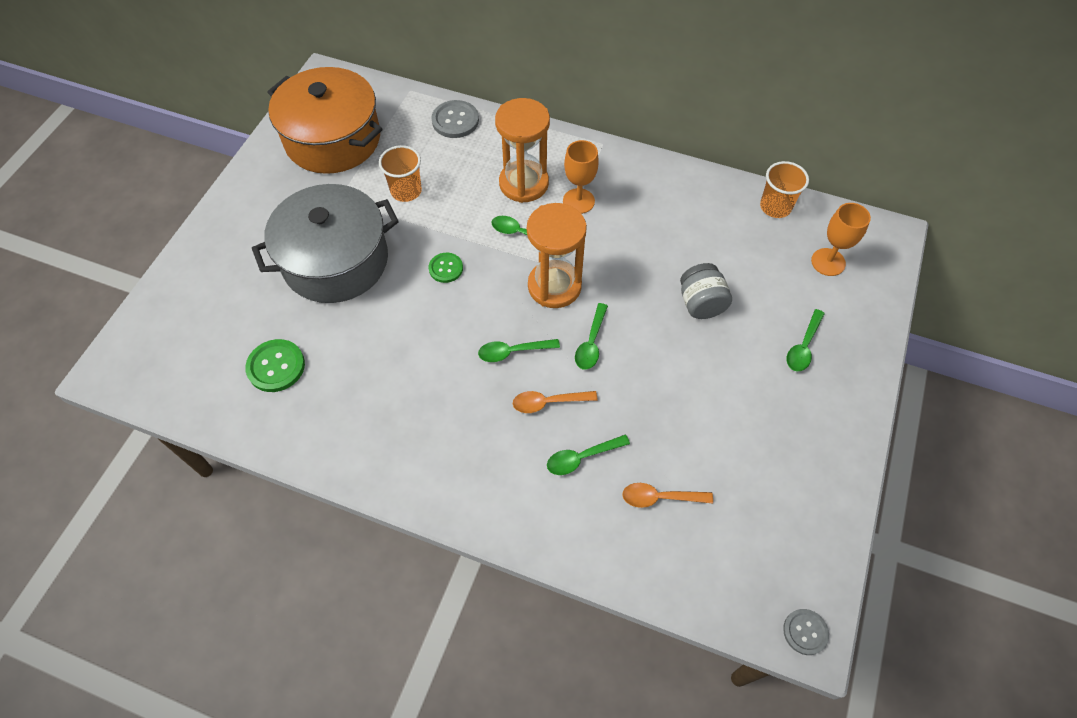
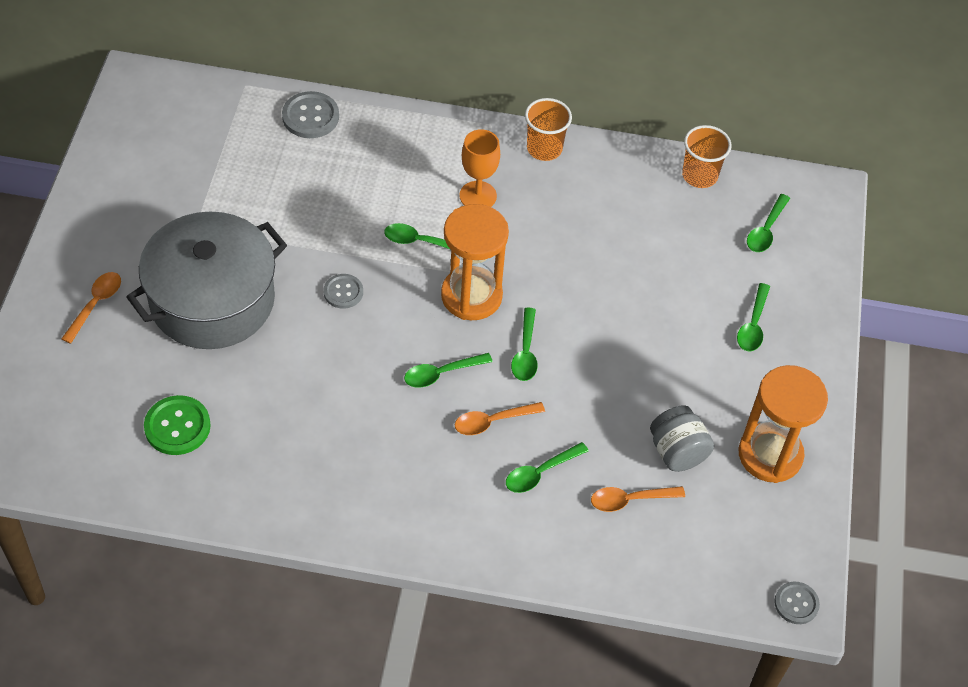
camera: 15 degrees left, 5 degrees down
orange pot [267,67,382,174] -> none
orange cup [379,145,422,202] -> orange cup moved to [525,98,572,161]
green button [429,253,463,283] -> grey button [323,274,363,309]
orange hourglass [495,98,550,203] -> orange hourglass moved to [738,365,828,483]
grey jar [680,263,732,319] -> grey jar moved to [650,405,714,472]
orange goblet [811,203,871,276] -> green spoon [747,194,790,252]
none -> orange spoon [61,272,121,344]

